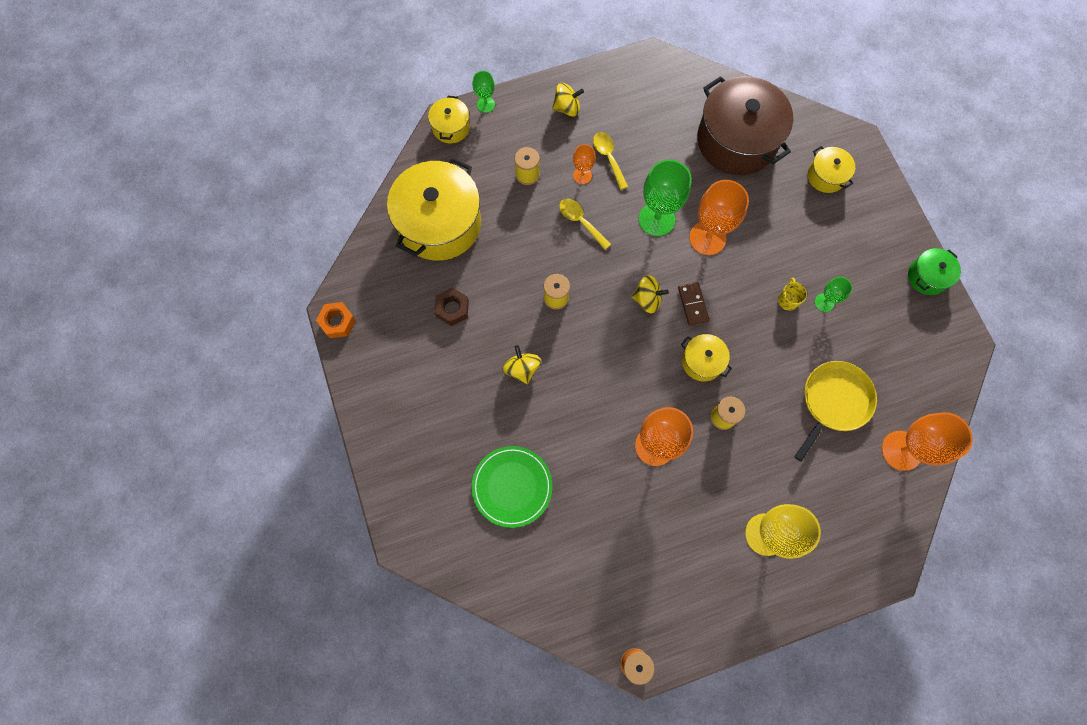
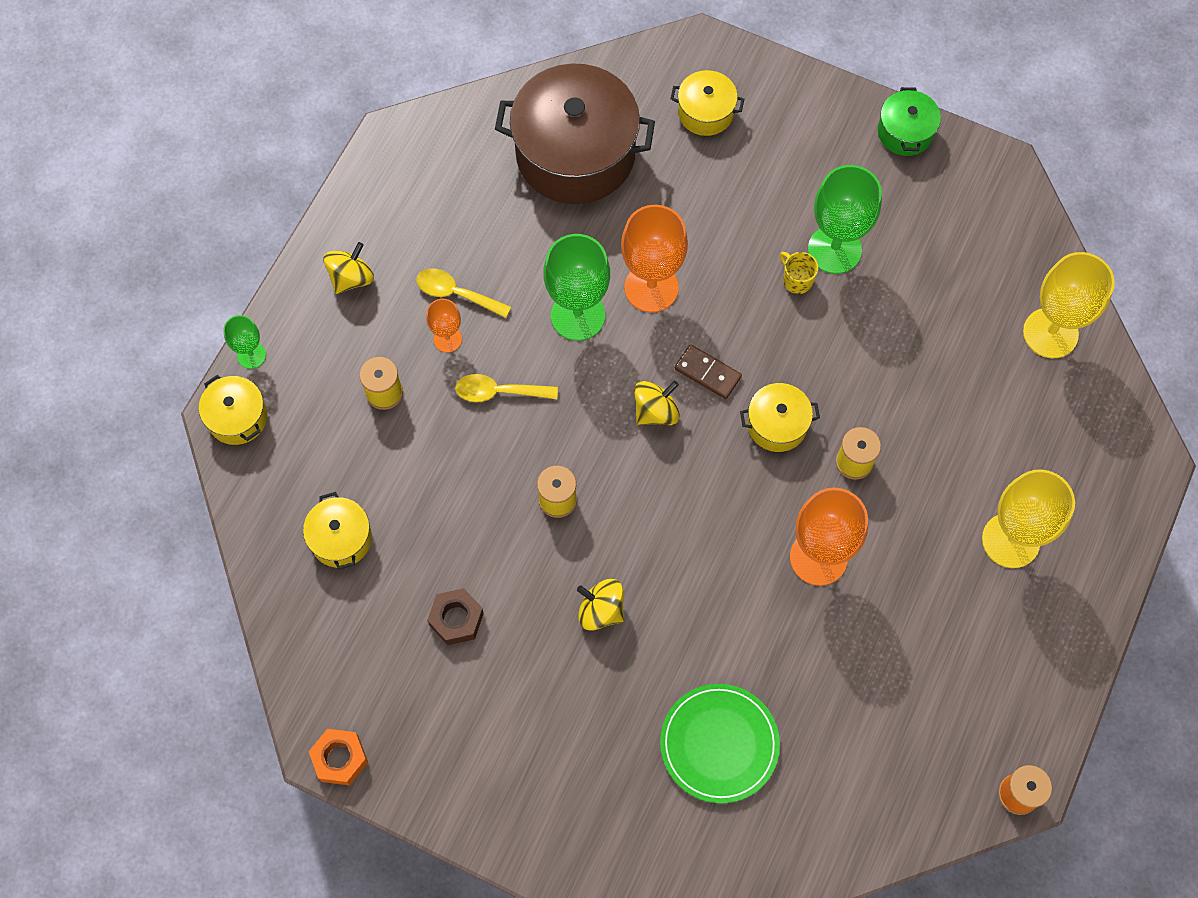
camera: 45 degrees left, 5 degrees down
yellow pot [387,157,481,261] -> yellow pot [303,492,372,570], size x0.47
yellow pan [794,361,877,462] -> none
green goblet [815,277,852,312] -> green goblet [808,165,882,274], size x1.92
orange goblet [882,412,973,471] -> yellow goblet [1023,252,1115,358]

